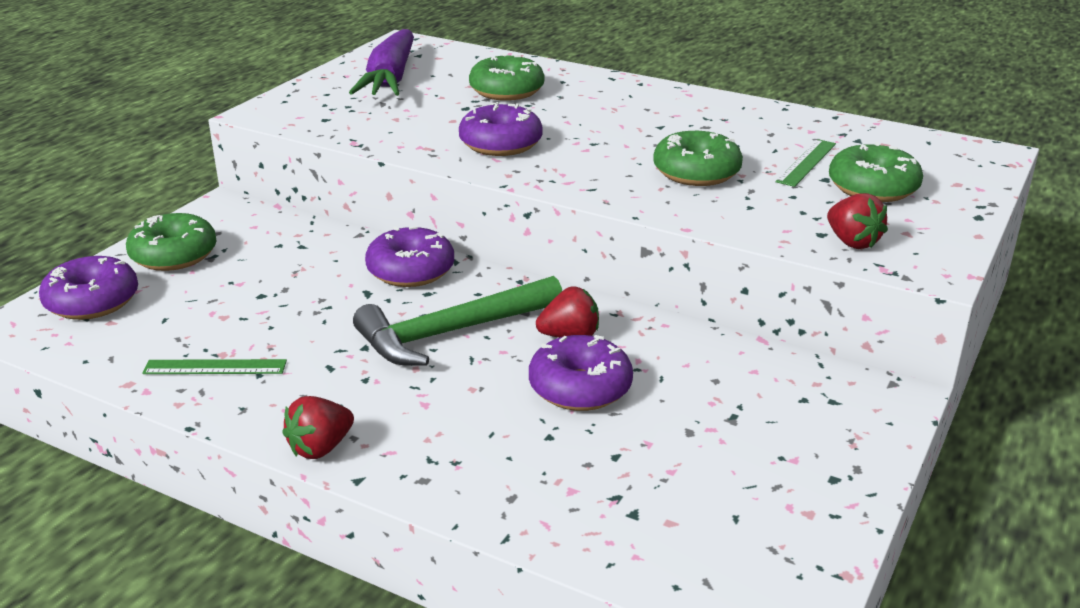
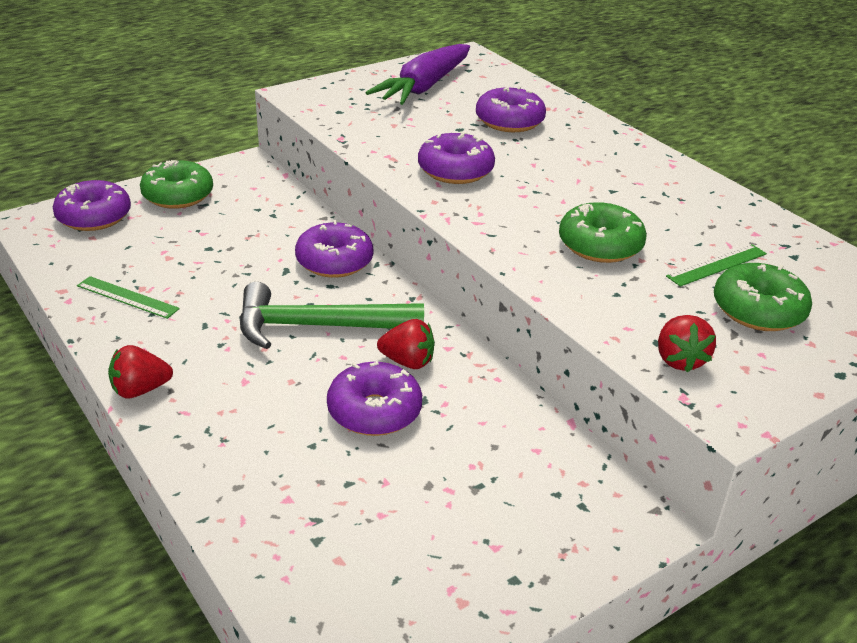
camera: 25 degrees right, 5 degrees up
green donut [469,53,545,101] -> purple donut [476,86,546,132]

